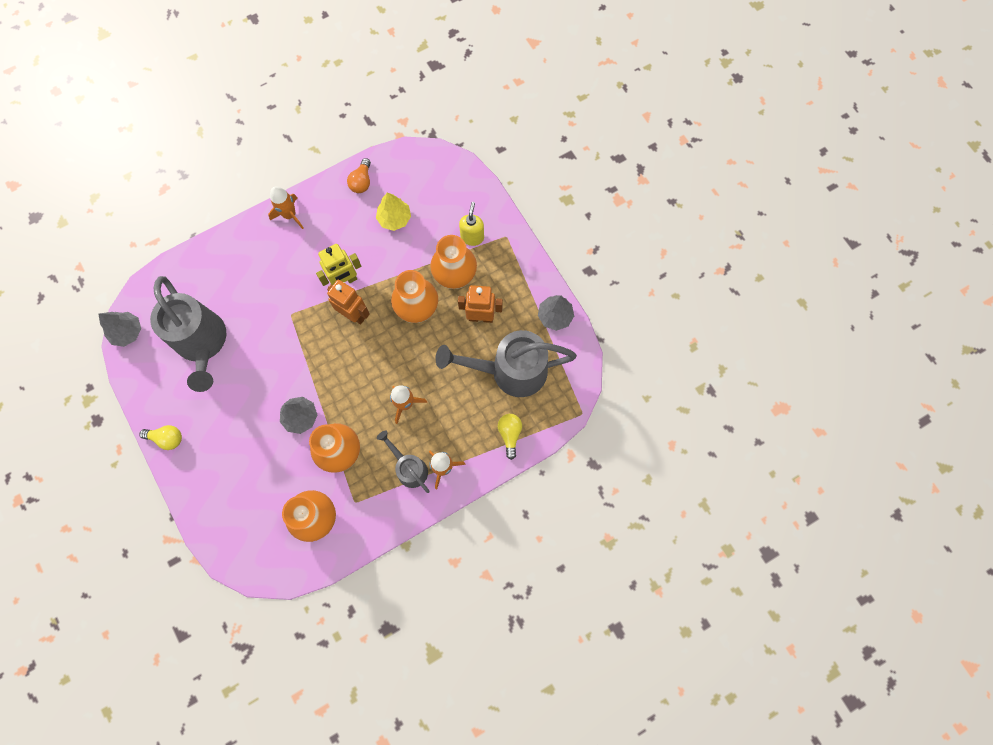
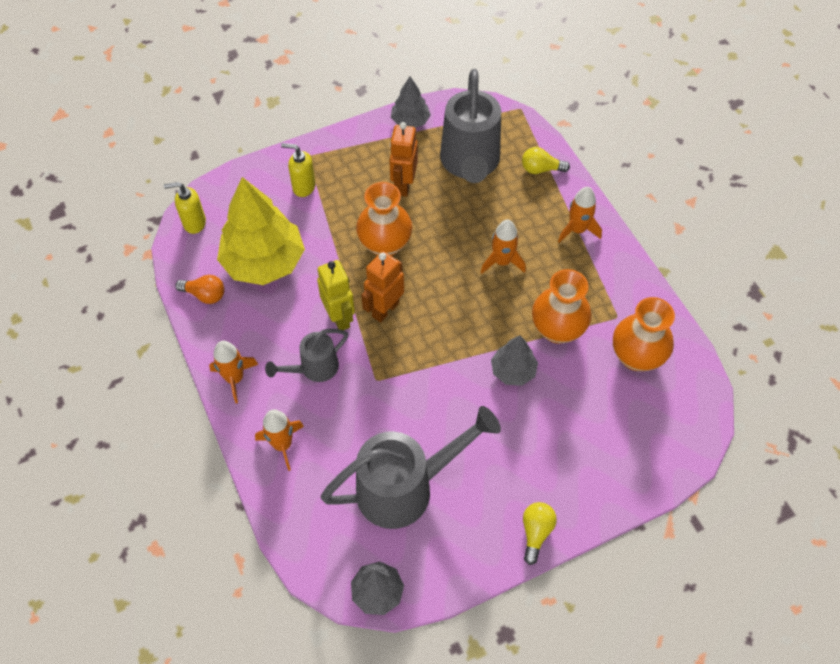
camera: 85 degrees left, 15 degrees down
yellow tree [376,193,411,231] -> yellow tree [217,177,305,285], size x1.95
grey watering can [377,430,430,493] -> grey watering can moved to [265,329,348,382]
orange vase [430,235,477,289] -> none
none -> yellow soap dispenser [164,182,206,234]
none -> orange rocket [255,409,304,471]

